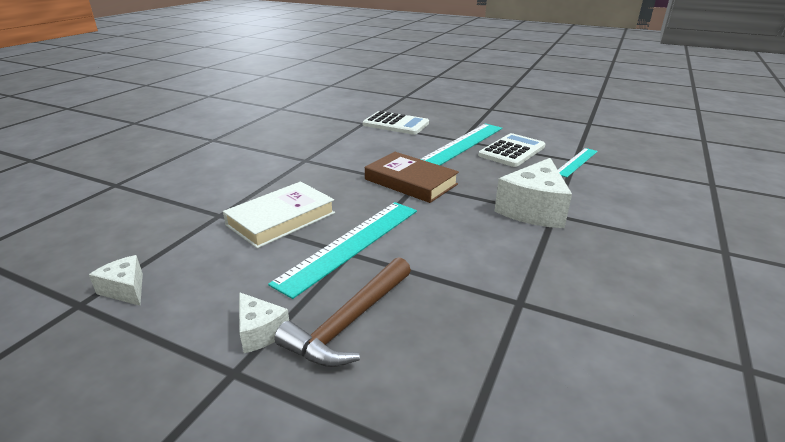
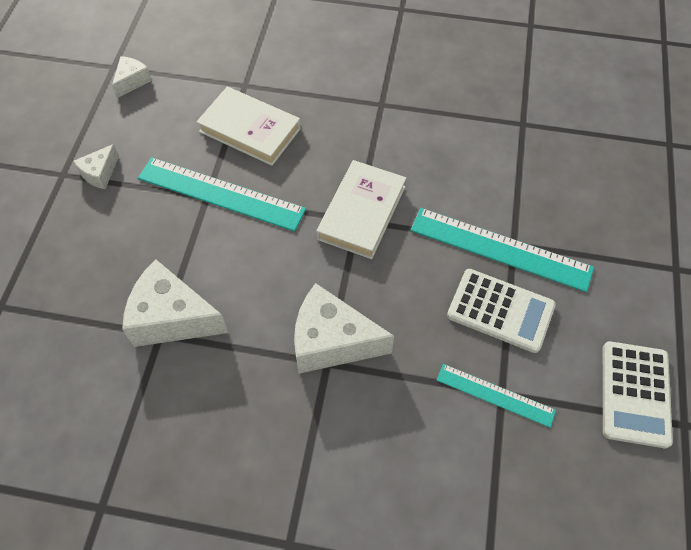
camera: 75 degrees right, 30 degrees up
brown hammer [274,257,411,367] -> none
white calculator [363,111,429,135] -> white calculator moved to [603,341,673,448]
brown book [365,152,459,203] -> white book [316,160,406,259]
none -> white cheese [122,260,228,347]

